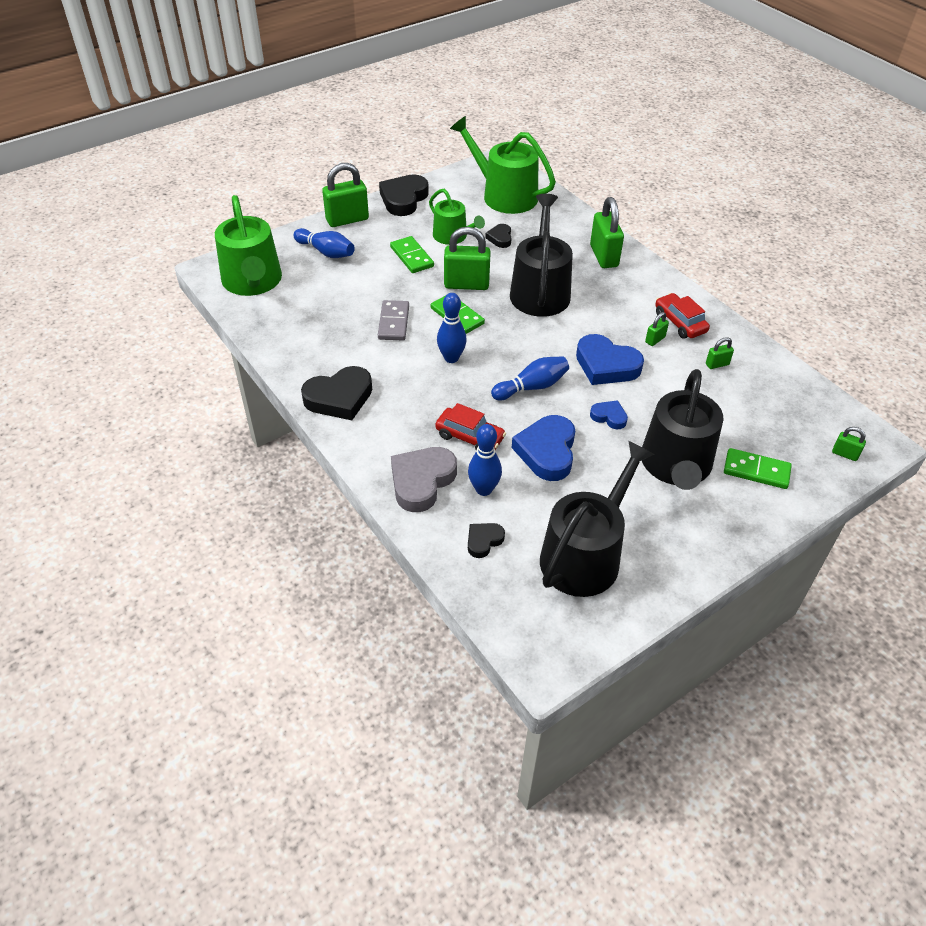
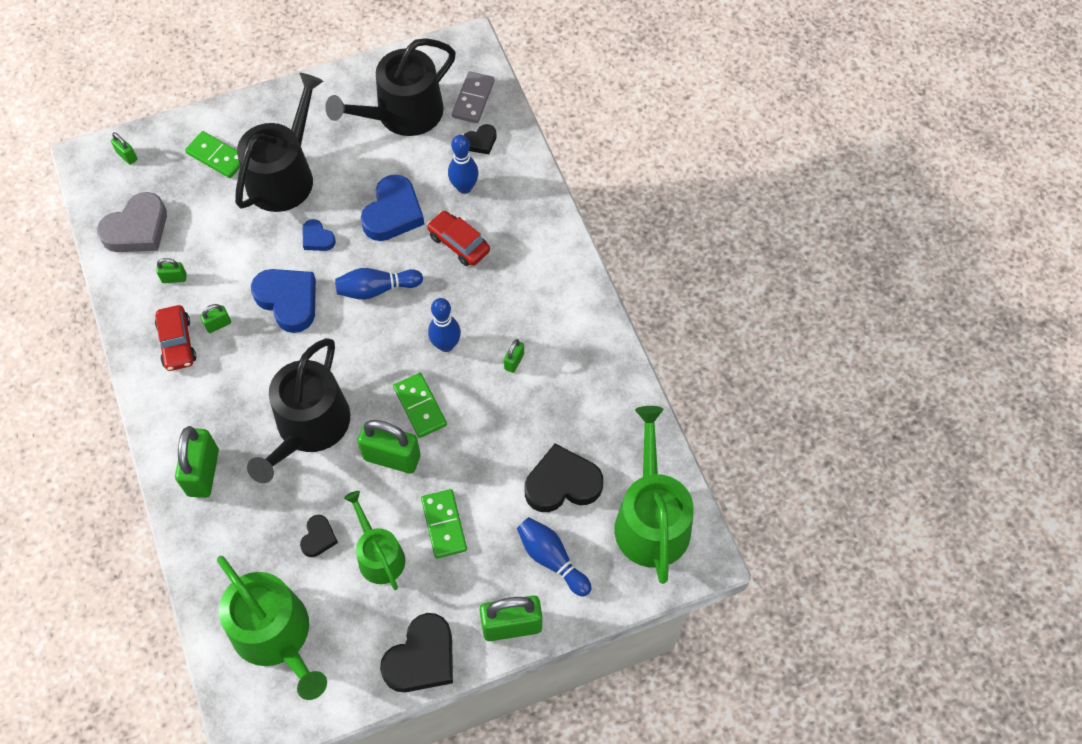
camera: 165 degrees left, 15 degrees up
black heart [301,366,372,420] -> black heart moved to [525,444,603,512]
grey domino [378,300,409,340] -> grey domino moved to [452,71,495,123]
grey heart [391,447,457,512] -> grey heart moved to [97,192,167,252]
none -> green padlock [504,339,524,373]

